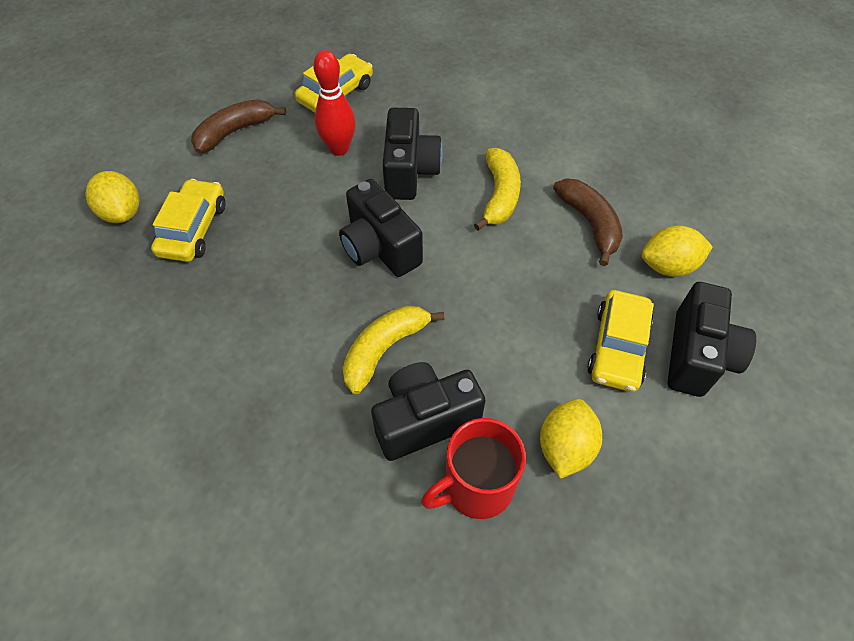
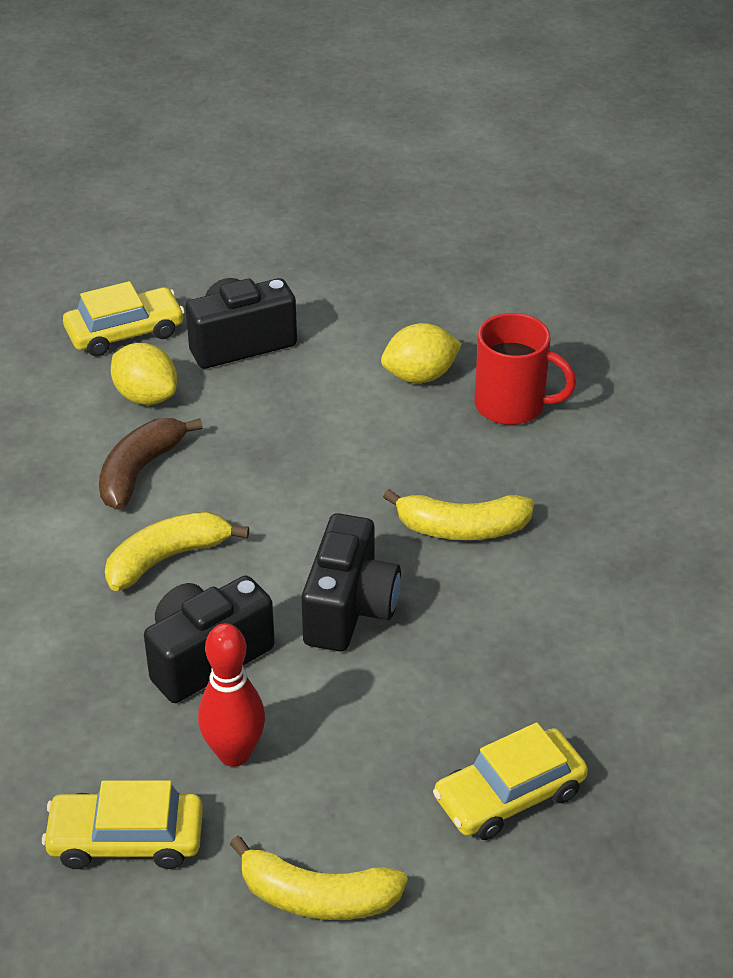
camera: 130 degrees left, 15 degrees down
yellow lemon [85,171,139,223] -> none
brown banana [191,99,286,153] -> yellow banana [230,836,408,920]
black camera [371,362,486,461] -> none
yellow car [587,290,654,392] -> yellow car moved to [63,281,185,356]

